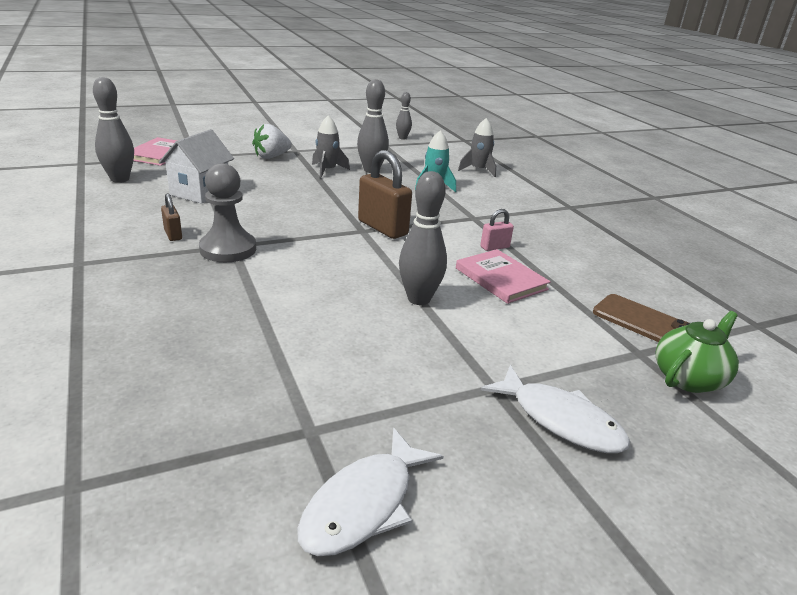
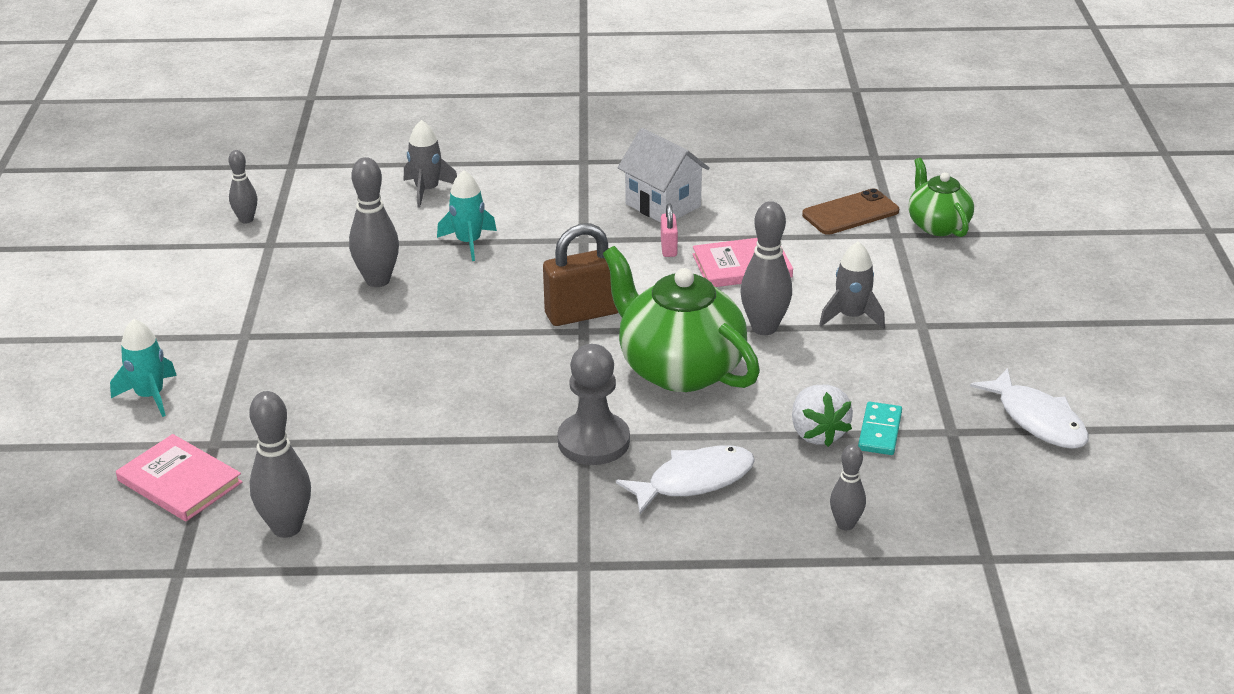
camera: 65 degrees left, 5 degrees up
white house [159,129,234,204] -> white house moved to [618,128,710,223]
brown padlock [161,193,182,241] -> none
white strawberry [252,124,292,159] -> white strawberry moved to [792,385,853,447]
grey rocket [312,115,350,178] -> grey rocket moved to [819,241,885,329]
white fish [481,365,630,453] -> white fish moved to [616,446,755,514]
none -> turquoise rocket [110,319,177,417]
none -> green teapot [603,246,760,392]
none -> grey bowling pin [830,444,866,531]
none -> turquoise domino [858,402,902,455]

